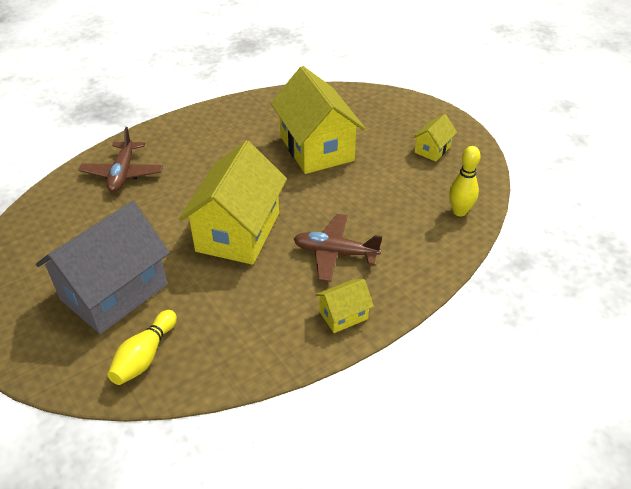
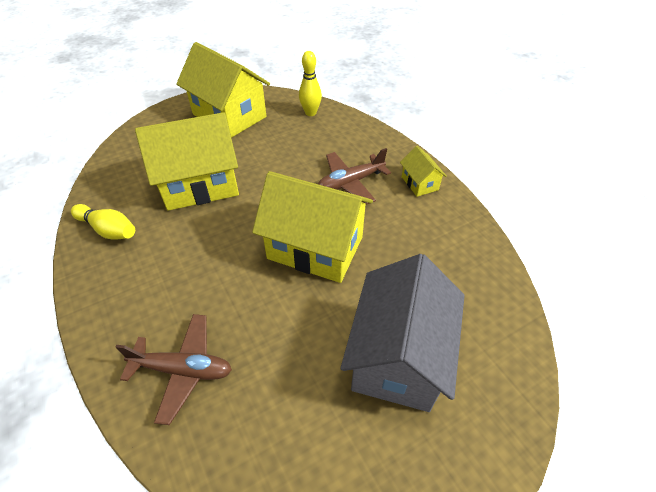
camera: 85 degrees left, 5 degrees up
grey house [36,201,170,334] -> grey house turned 60 degrees clockwise [340,254,465,412]
yellow bowling pin [107,310,177,385] -> yellow bowling pin moved to [71,204,135,240]
brown plane [294,214,382,282] -> brown plane turned 45 degrees clockwise [318,148,391,205]
yellow house [413,114,457,162] -> yellow house [176,42,270,138], size x2.18

